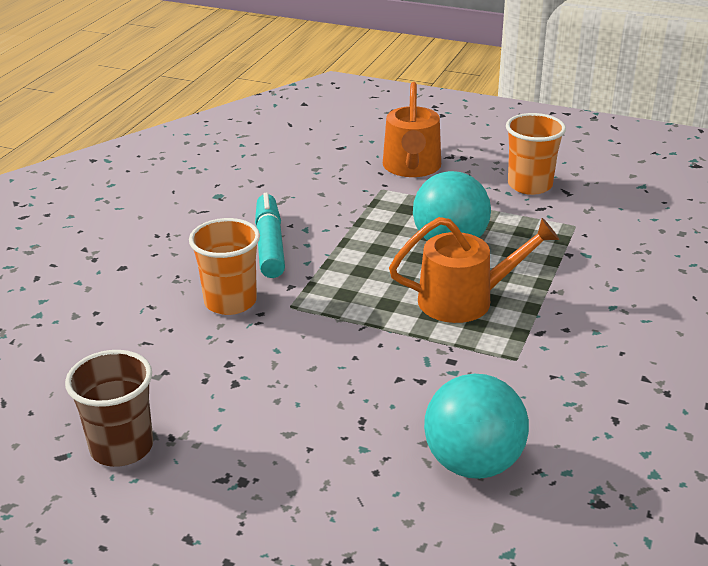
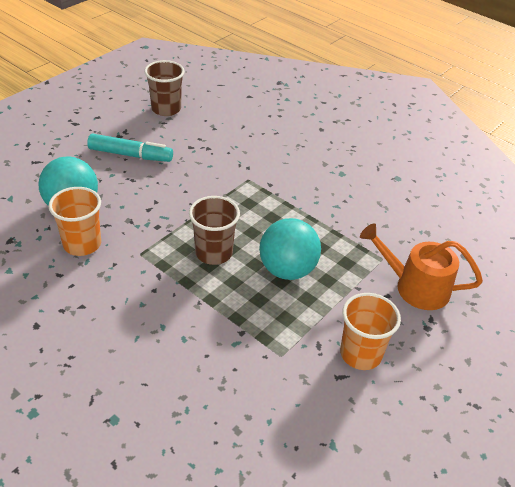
camera: 105 degrees right, 10 degrees up
orange cup [189,218,260,315] -> orange cup moved to [49,187,101,256]
turquoise marker [255,193,285,278] -> turquoise marker moved to [87,134,173,162]
orange watering can [389,217,559,323] -> brown cup [189,196,240,265]

